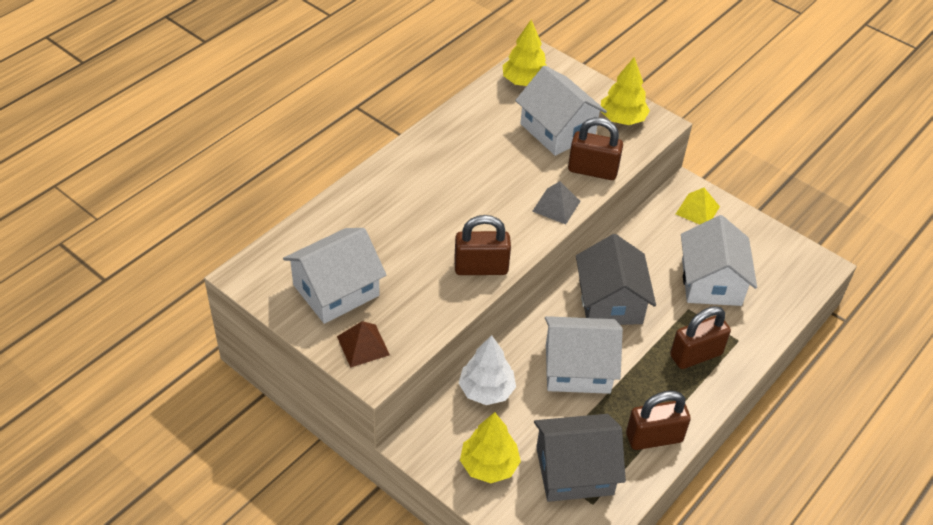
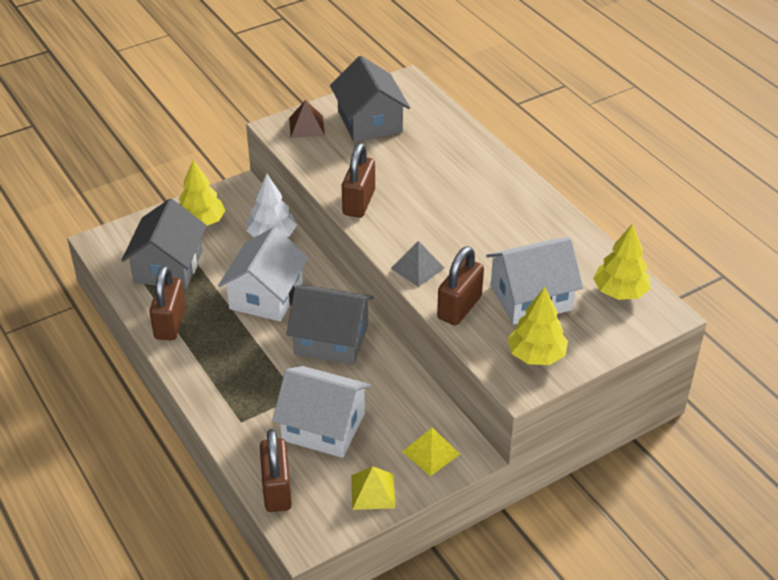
camera: 110 degrees right, 5 degrees down
white house [283,228,386,324] -> grey house [330,56,410,142]
brown padlock [670,306,731,369] -> brown padlock moved to [260,429,292,512]
none -> yellow pyramid [351,466,395,510]

